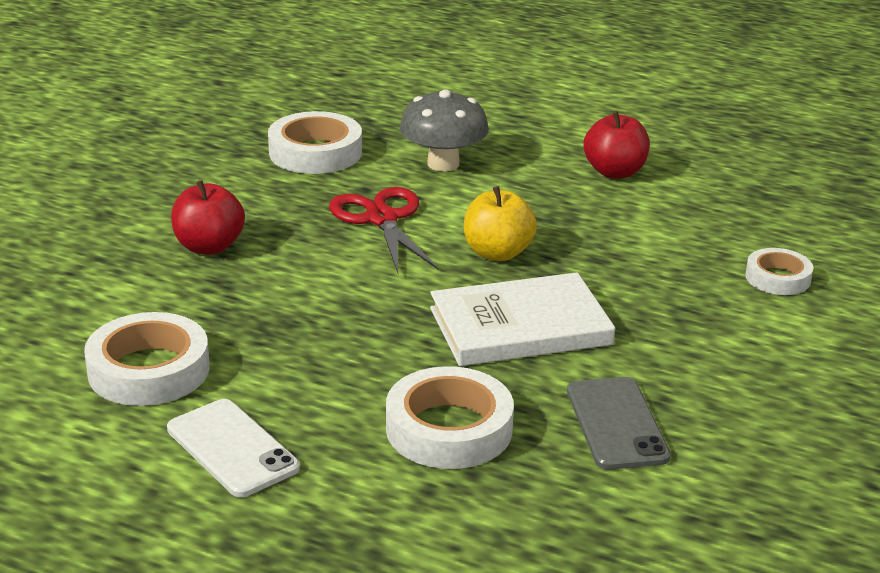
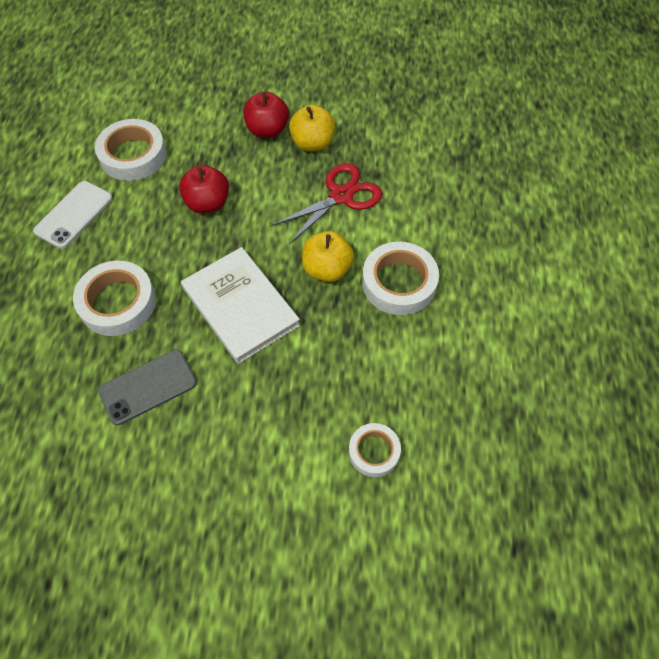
camera: 70 degrees right, 30 degrees up
white tape [268,111,362,174] -> white tape moved to [362,242,439,315]
grey mushroom [399,89,489,171] -> none
red apple [583,111,650,179] -> red apple moved to [179,165,229,213]
none -> yellow apple [289,105,336,151]

